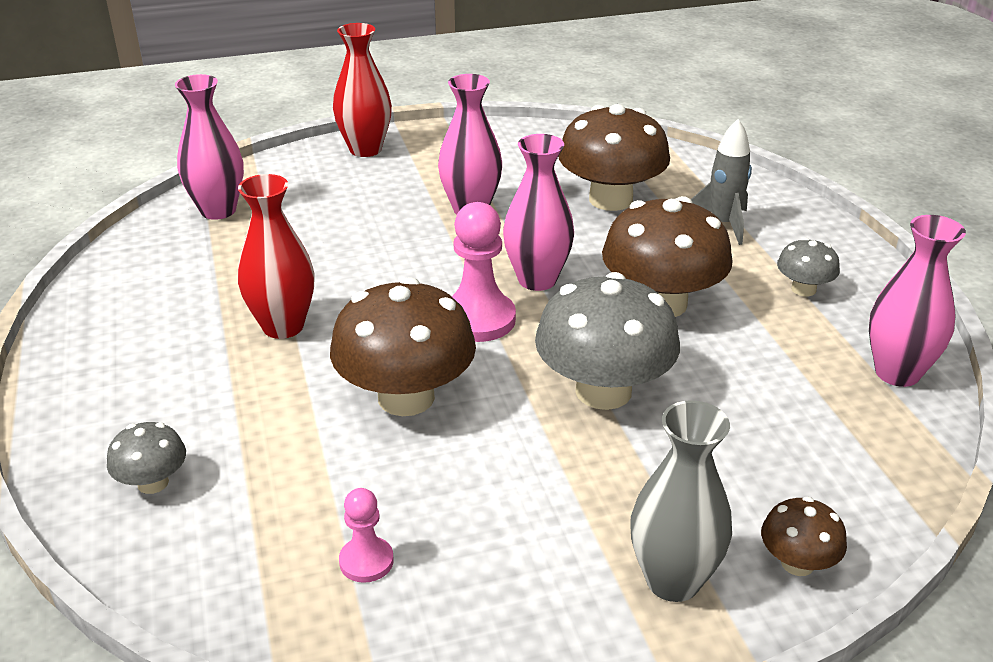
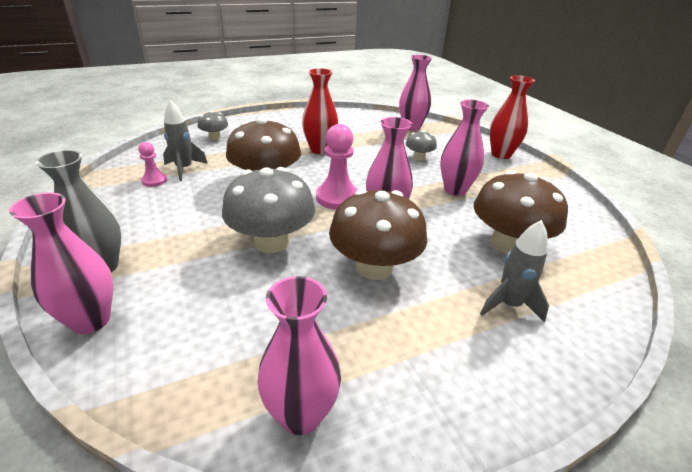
camera: 80 degrees right, 0 degrees up
brown mushroom [761,497,847,576] -> pink vase [9,192,113,334]
grey mushroom [777,238,840,297] -> grey mushroom moved to [406,130,437,161]
none -> grey rocket [163,100,208,181]

